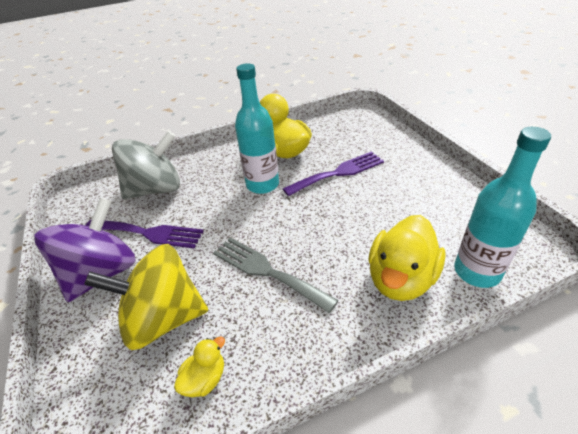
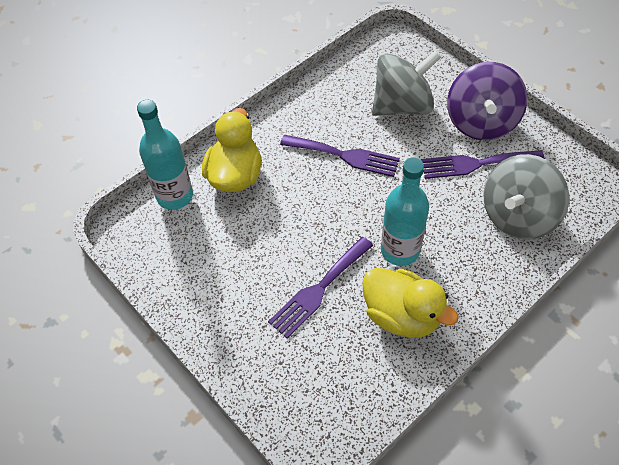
camera: 160 degrees right, 15 degrees up
yellow spinning top [84,244,208,350] -> grey spinning top [372,50,441,116]
yellow duck [174,336,225,397] -> none
grey fork [213,237,338,313] -> purple fork [280,135,400,177]

